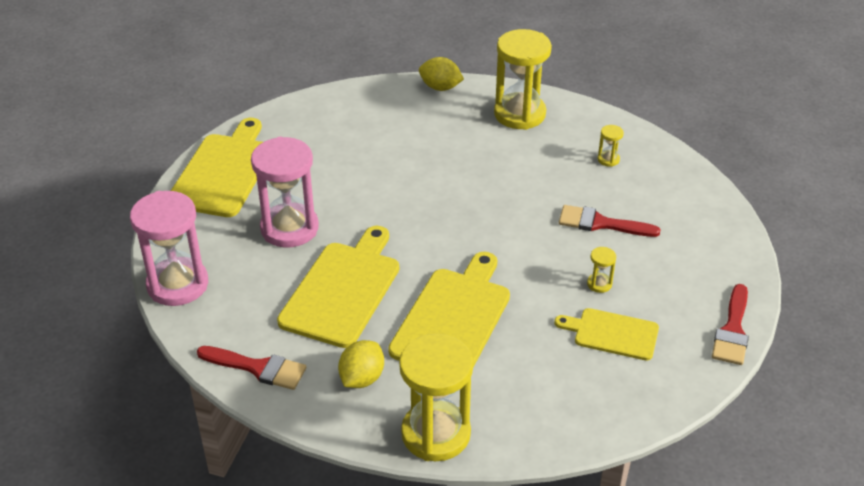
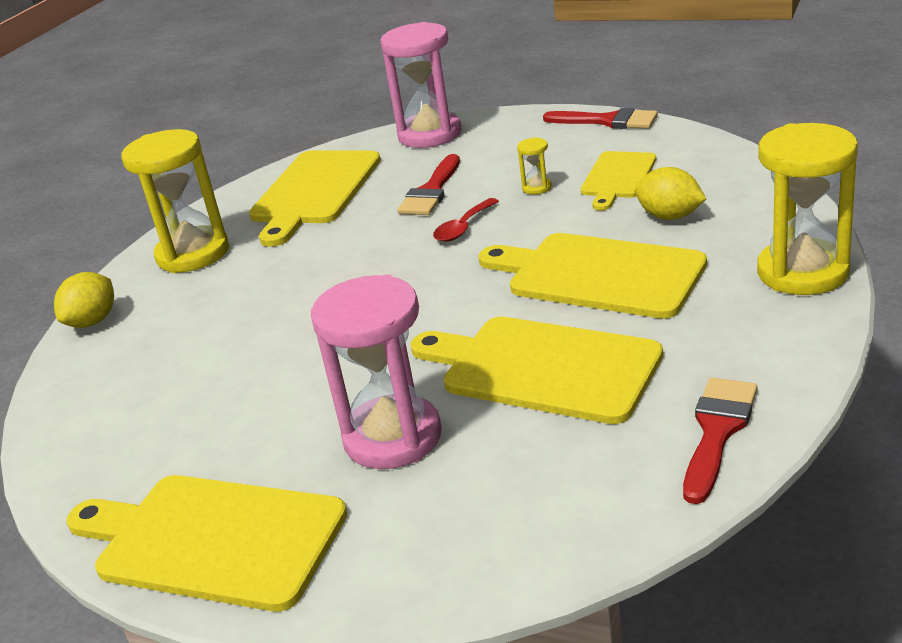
camera: 80 degrees left, 10 degrees down
pink hourglass [130,191,208,306] -> pink hourglass moved to [380,22,462,148]
yellow lemon [338,340,384,388] -> yellow lemon moved to [634,167,706,220]
yellow hourglass [598,125,624,167] -> yellow cutting board [249,151,381,247]
none -> red spoon [433,198,499,242]

